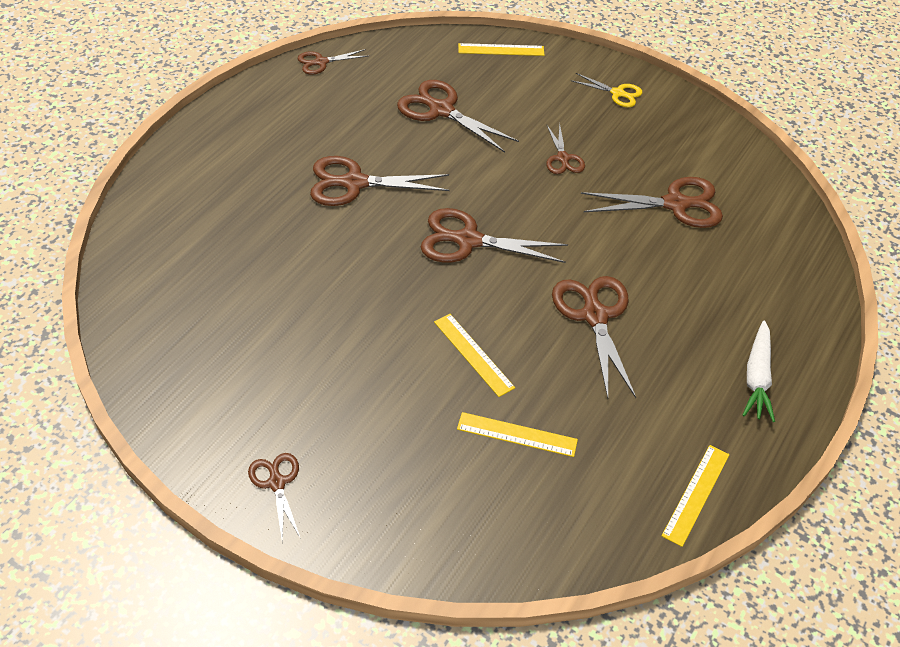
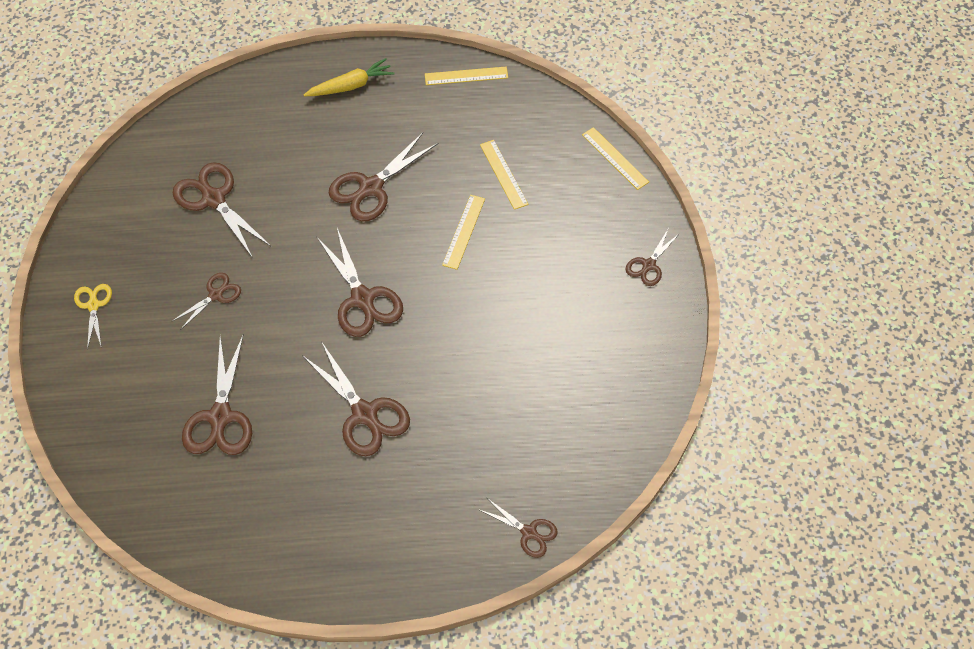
camera: 125 degrees left, 10 degrees up
brown scissors [297,49,368,75] -> brown scissors moved to [478,498,558,558]
yellow ruler [458,43,544,56] -> yellow ruler moved to [582,127,649,190]
white carrot [743,321,775,422] -> yellow carrot [304,58,394,96]

